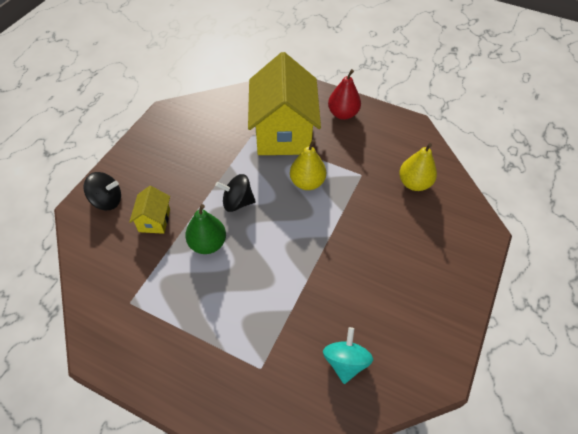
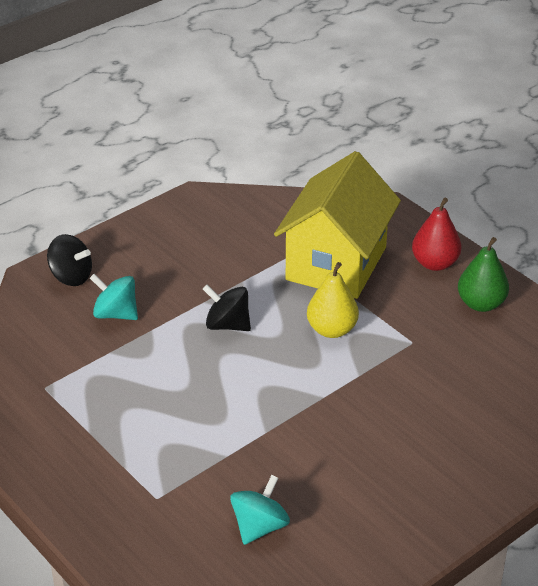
camera: 25 degrees right, 15 degrees down
yellow house [129,186,170,234] -> turquoise spinning top [90,274,138,320]
green pear [185,204,226,254] -> green pear moved to [458,237,509,312]
yellow pear [399,143,437,191] -> none

